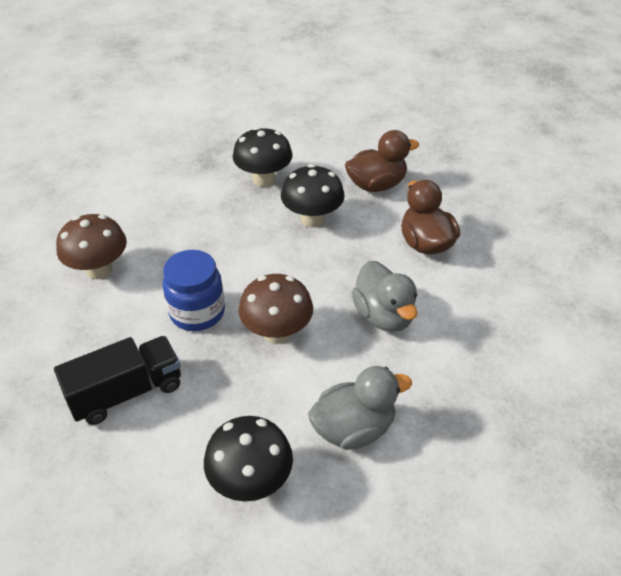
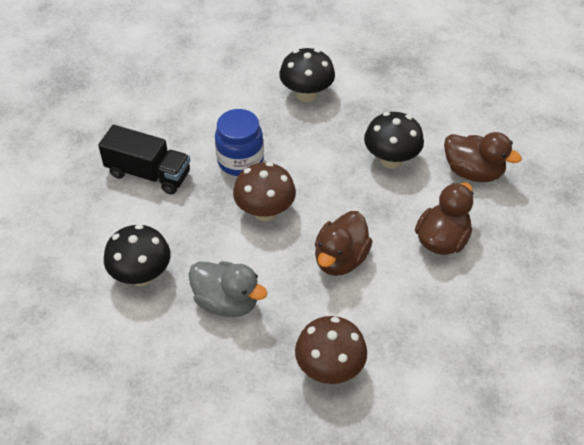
camera: 50 degrees right, 5 degrees up
brown mushroom [56,214,127,279] -> brown mushroom moved to [295,316,367,384]
black mushroom [233,127,293,187] -> black mushroom moved to [279,48,335,102]
grey duck [352,261,418,332] -> brown duck [315,211,373,276]

